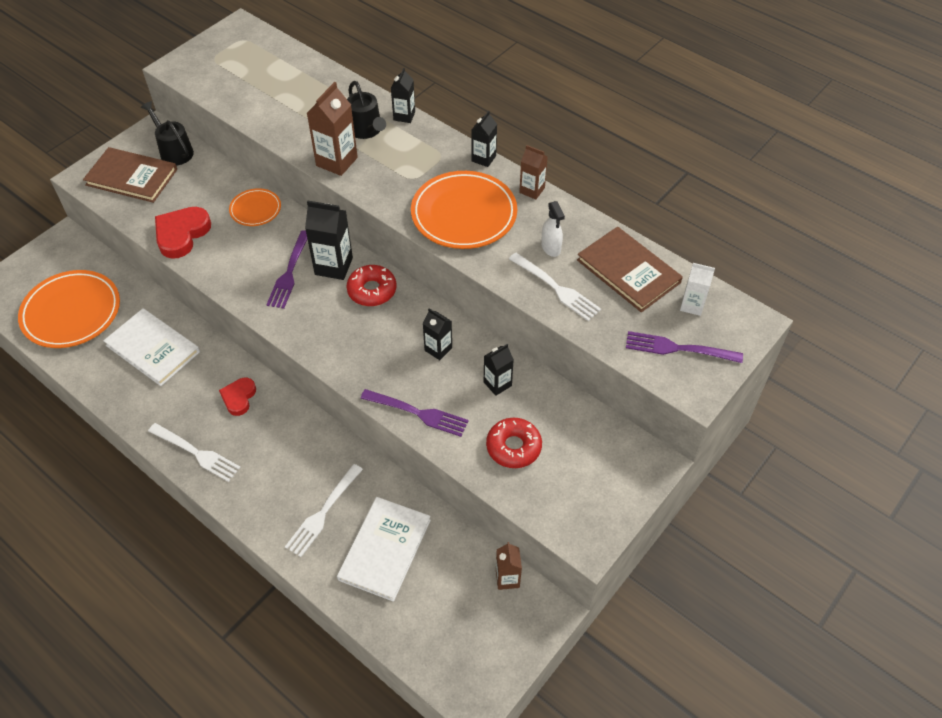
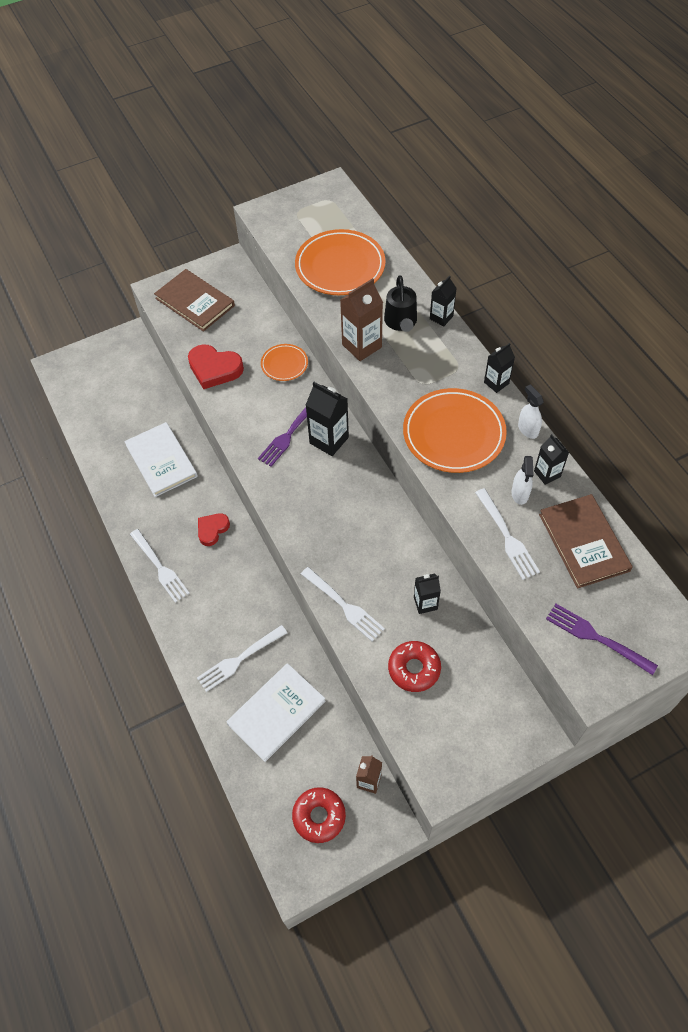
camera: 25 degrees right, 5 degrees up
orange plate [18,270,120,348] -> orange plate moved to [295,229,386,295]
black watering can [141,101,194,166] -> none
red heart [155,207,211,259] -> red heart turned 120 degrees counterclockwise [188,344,244,389]
red donut [346,265,396,306] -> red donut moved to [292,787,346,843]
purple fork [360,389,469,437] -> white fork [301,567,385,642]
black carton [423,308,452,360] -> black carton moved to [534,434,569,485]
brown carton [519,145,548,199] -> white spray bottle [518,385,544,439]
white carton [680,263,715,316] -> none

